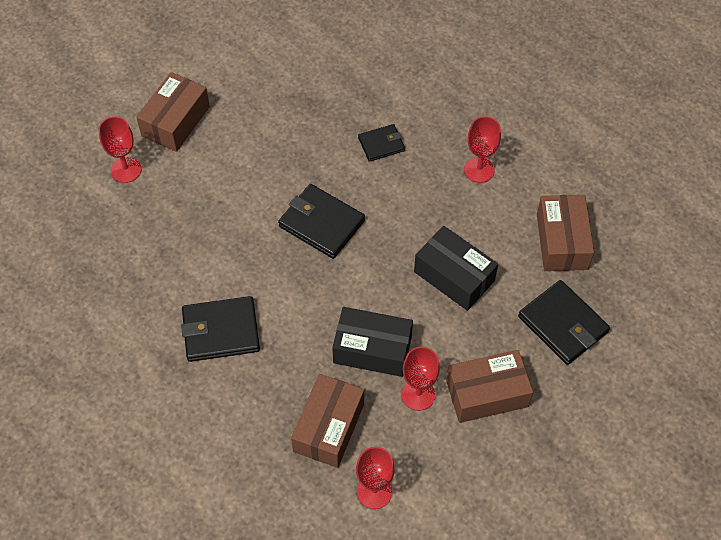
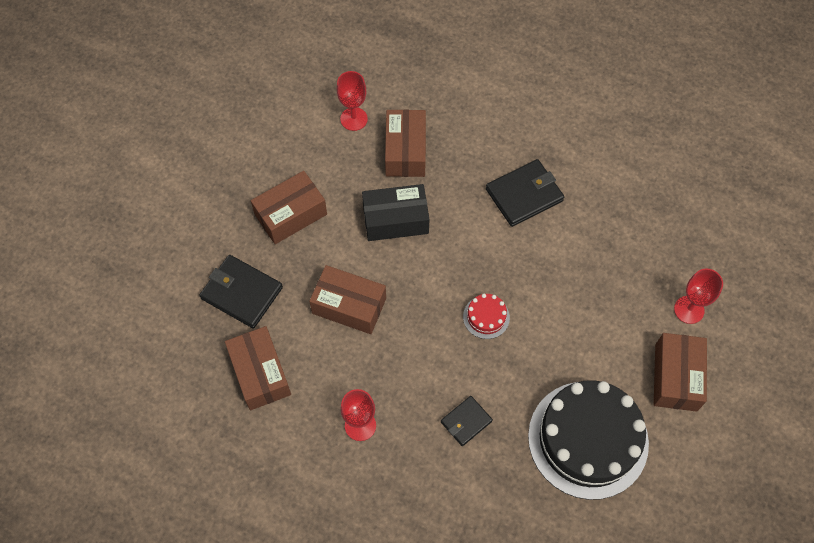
camera: 160 degrees right, 5 degrees up
black wallet [278,184,365,259] -> red cake [463,294,510,339]
red goblet [402,347,440,411] -> none
black box [414,226,498,311] -> brown box [309,265,386,334]
none -> black cake [528,380,649,500]

